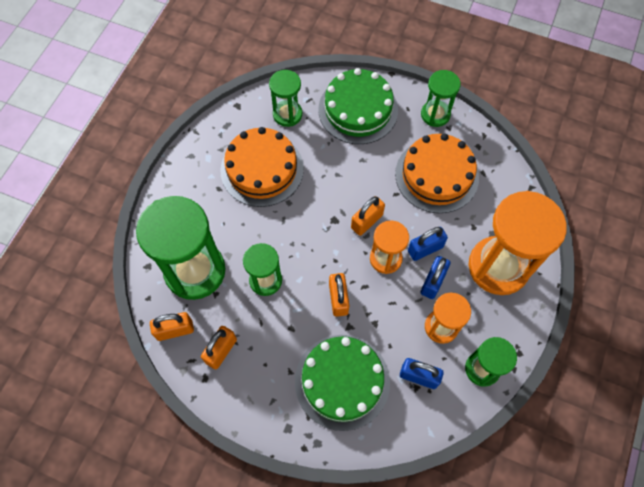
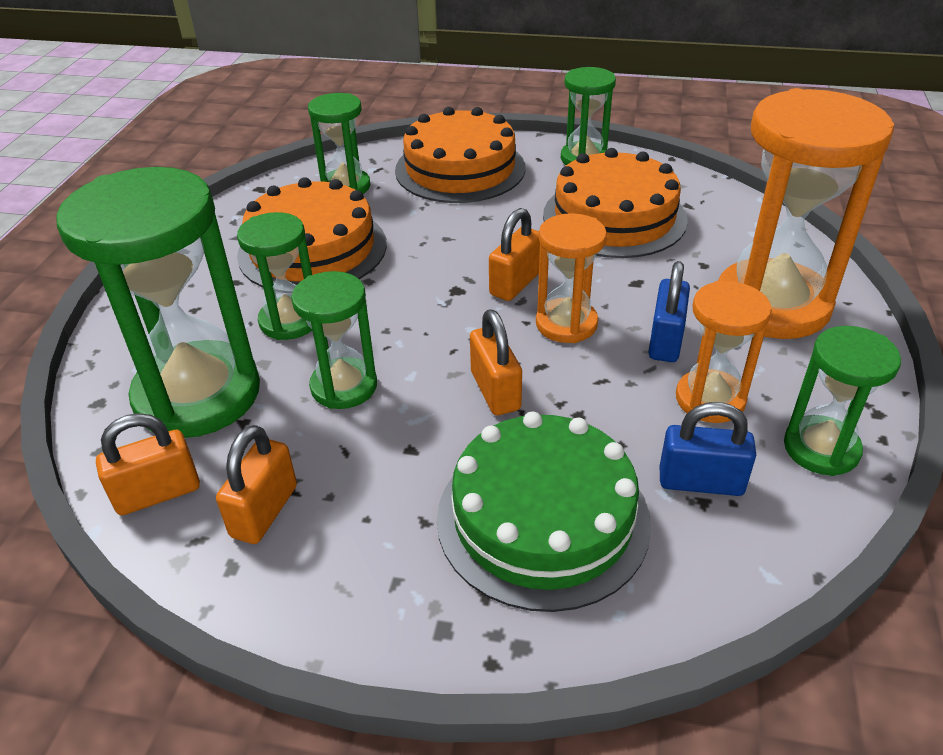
camera: 10 degrees left, 25 degrees down
green cake [319,68,398,144] -> orange cake [395,107,526,203]
blue padlock [408,227,448,261] -> none
none -> green hourglass [237,212,312,340]

